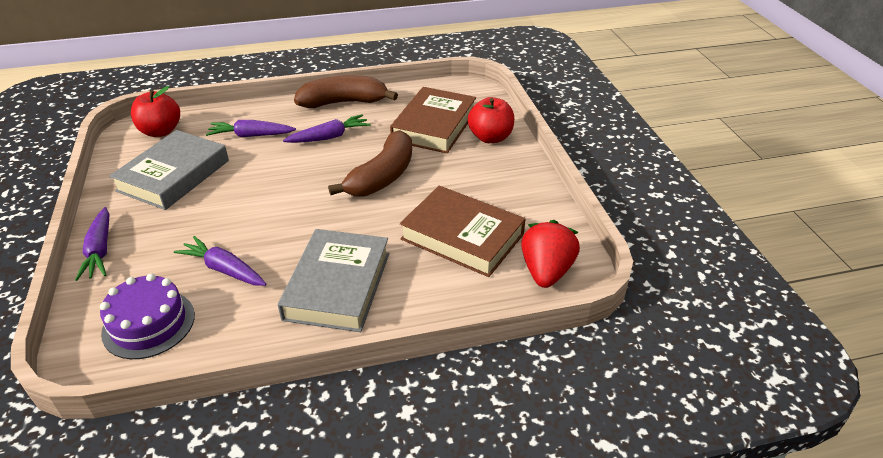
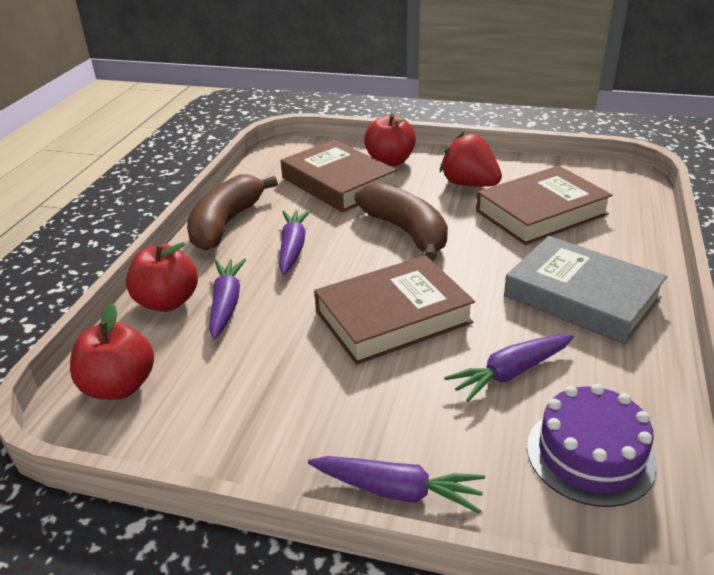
camera: 60 degrees left, 5 degrees down
grey book [109,130,229,210] -> none
purple carrot [206,120,296,137] -> purple carrot turned 150 degrees clockwise [209,258,246,339]
red strawberry [521,220,580,288] -> red strawberry moved to [440,132,502,187]
none -> red apple [126,242,198,312]
none -> brown book [314,255,475,365]

